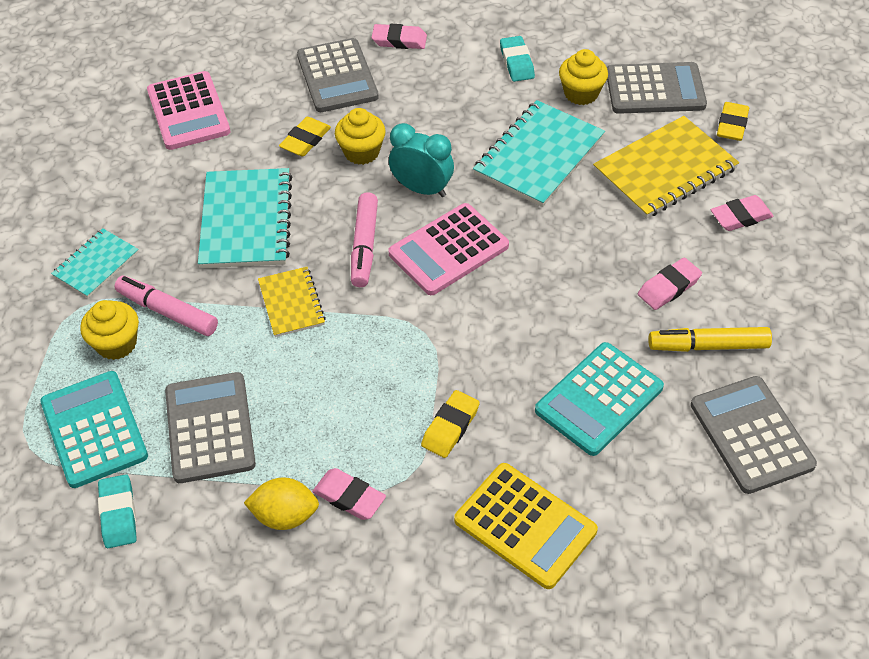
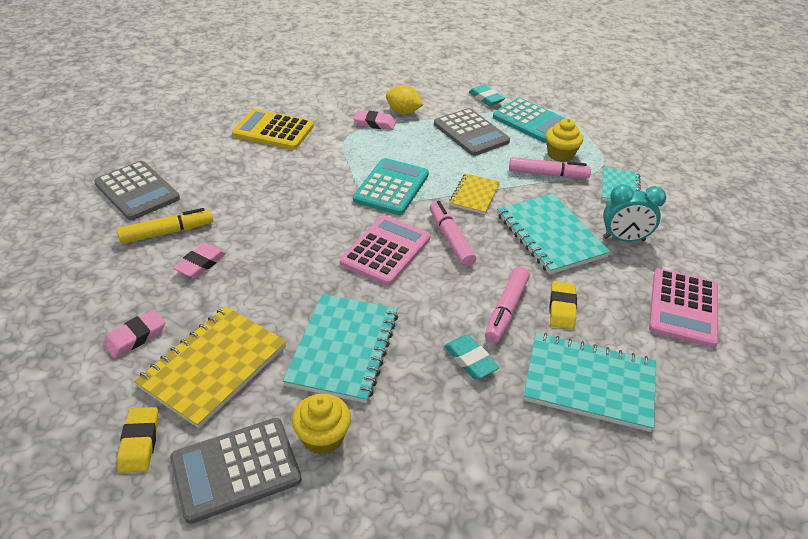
camera: 155 degrees right, 10 degrees down
pink calculator [147,71,230,150] -> pink calculator turned 120 degrees counterclockwise [649,268,719,347]
yellow lemon [244,477,319,530] -> yellow lemon turned 45 degrees clockwise [386,85,423,114]
yellow notebook [258,267,326,337] -> yellow notebook turned 60 degrees clockwise [449,173,500,214]
grey calculator [297,38,379,112] -> turquoise notebook [523,333,656,432]
yellow cupcake [335,108,386,165] -> pink marker [485,267,530,343]
pink eraser [372,24,427,49] -> none
turquoise clock [389,123,454,197] -> turquoise clock moved to [603,184,666,242]
yellow eraser [421,390,480,458] -> none
turquoise eraser [500,36,535,82] -> turquoise eraser moved to [444,335,499,379]
turquoise calculator [535,342,664,456] -> turquoise calculator moved to [353,158,429,215]

